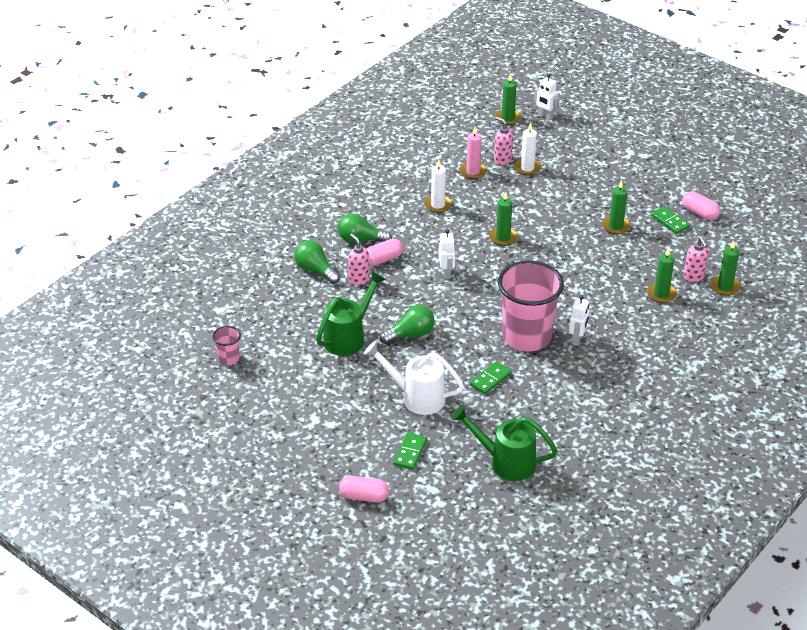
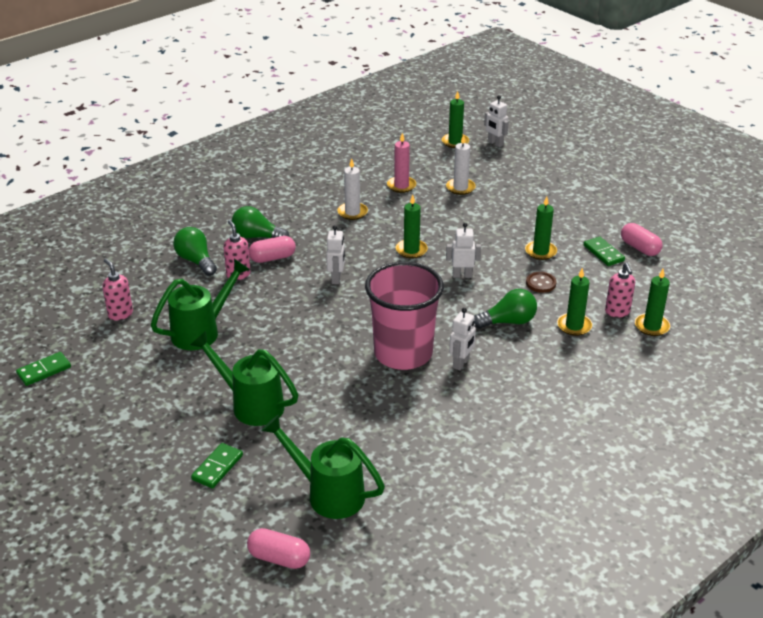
camera: 10 degrees right, 5 degrees down
pink cup [213,326,241,365] -> none
pink capsule [339,476,389,503] -> pink capsule moved to [247,528,310,569]
white watering can [364,341,464,415] -> green watering can [190,331,298,426]
green light bulb [380,305,435,344] -> green light bulb moved to [474,289,537,329]
green domino [470,361,512,394] -> green domino moved to [16,352,71,386]
pink soap dispenser [494,117,513,165] -> pink soap dispenser moved to [102,259,133,321]
none -> white robot [446,223,481,278]
none -> brown button [526,272,556,293]

